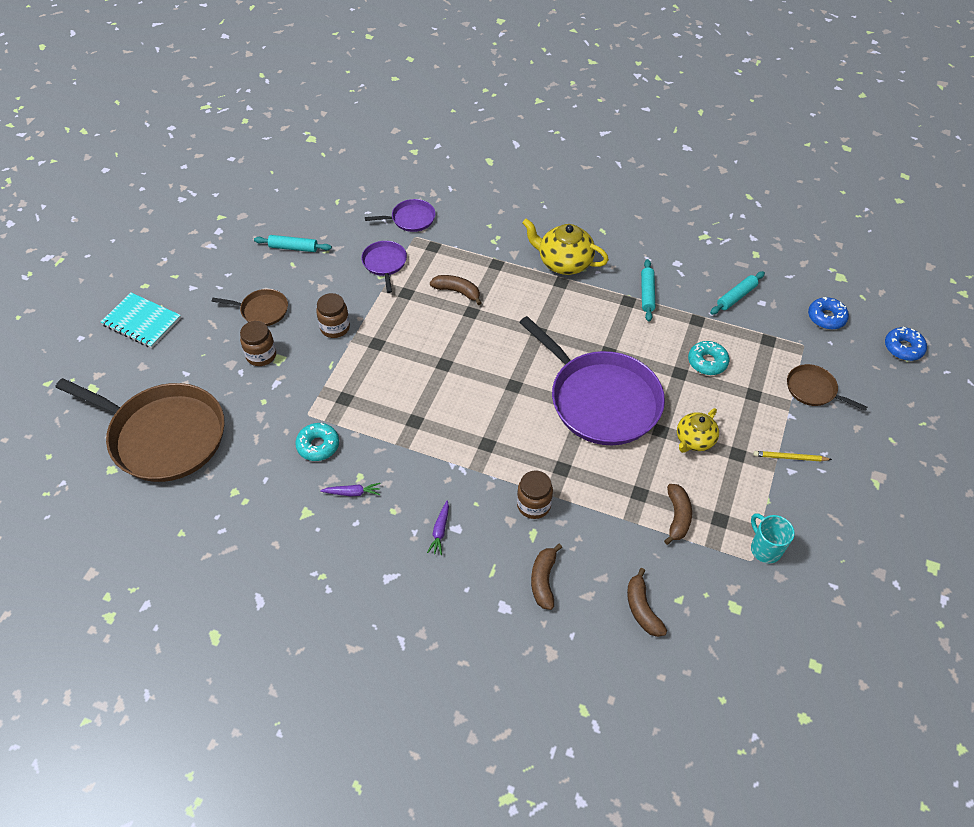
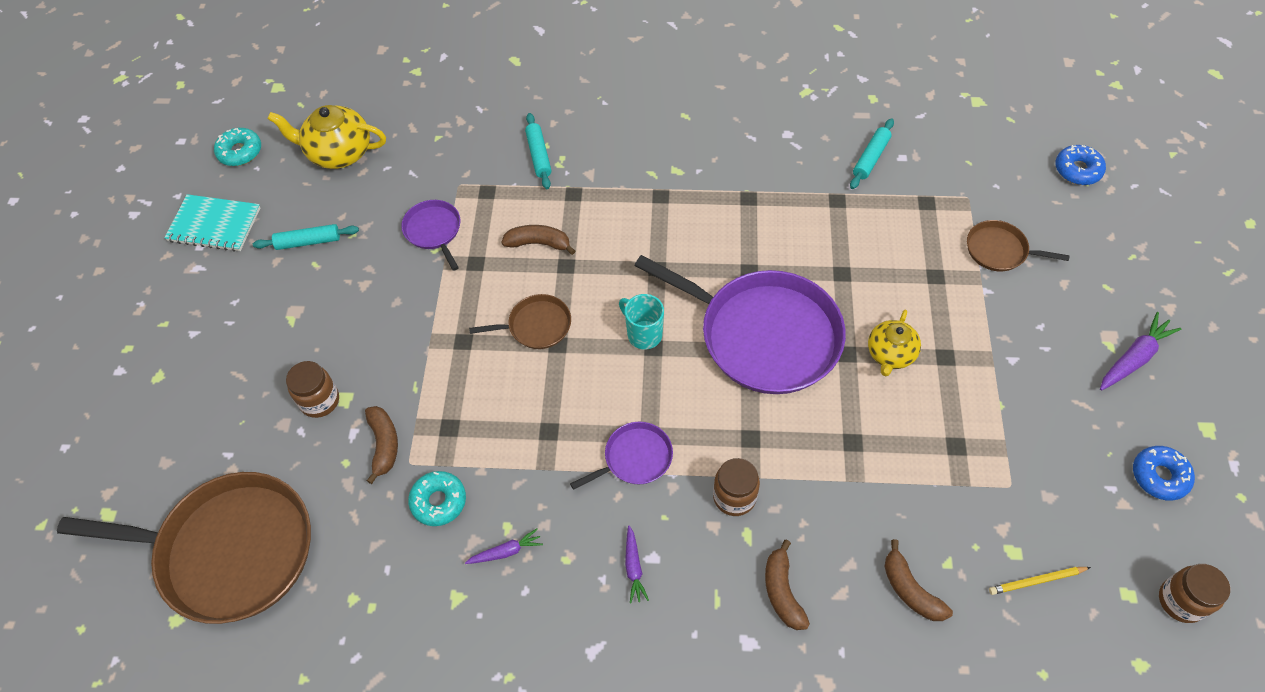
camera: 15 degrees left, 5 degrees up
turquoise notebook [101,293,181,348] -> turquoise notebook moved to [164,194,261,252]
brown pan [212,289,288,326] -> brown pan moved to [469,294,571,349]
brown jar [316,293,350,338] -> brown jar moved to [1159,564,1230,623]
purple pan [365,199,436,232] -> purple pan moved to [570,422,673,490]
yellow teapot [522,218,609,275] -> yellow teapot moved to [267,105,386,169]
turquoise rolling pin [641,259,655,322] -> turquoise rolling pin moved to [525,113,551,189]
brown banana [664,484,692,545] -> brown banana moved to [365,406,398,484]
turquoise donut [688,341,729,375] -> turquoise donut moved to [214,128,261,166]
turquoise mug [751,513,795,563] -> turquoise mug moved to [619,294,664,350]
yellow pencil [753,451,832,461] -> yellow pencil moved to [989,567,1091,595]
blue donut [808,297,849,330] -> blue donut moved to [1133,446,1195,501]
none -> purple carrot [1100,312,1182,391]

